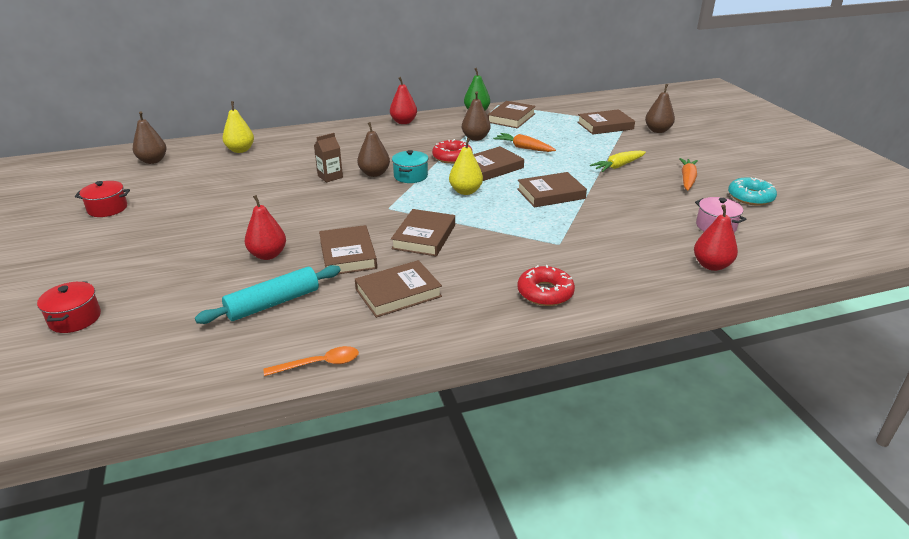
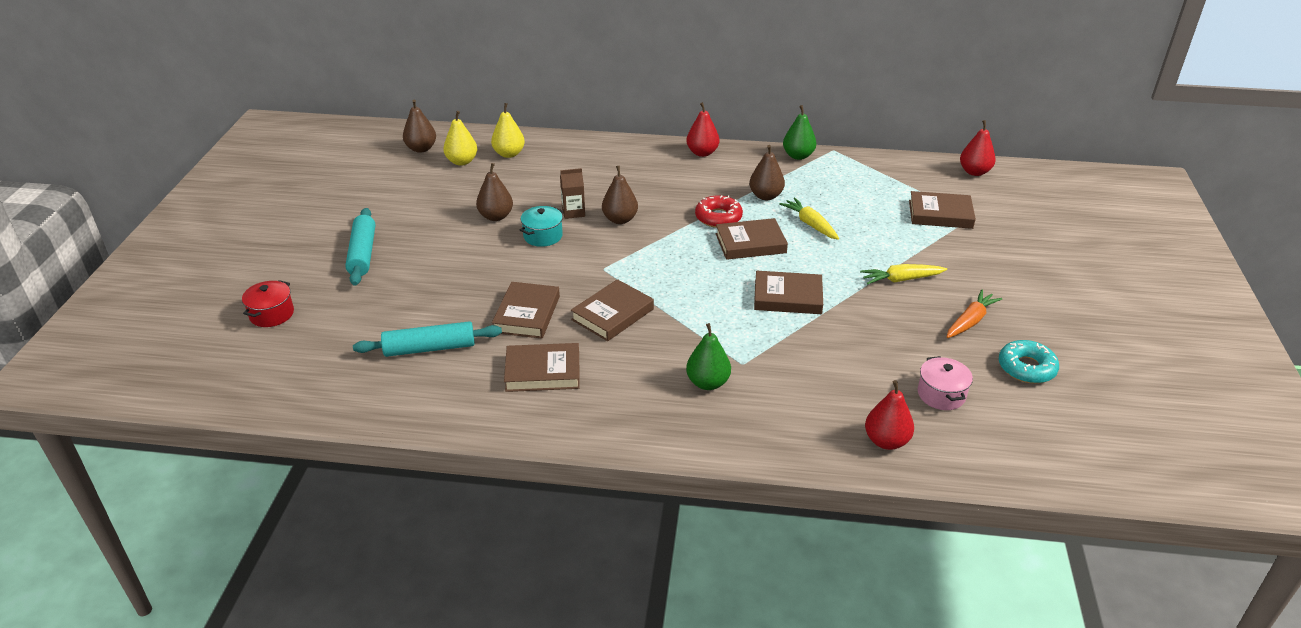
camera: 25 degrees right, 5 degrees up
red pot [75,181,130,217] -> none
red pear [245,195,286,260] -> red pear moved to [960,120,996,176]
orange spoon [264,346,359,376] -> none
turquoise pot [392,150,428,183] -> turquoise pot moved to [520,206,564,247]
yellow pear [449,138,483,195] -> yellow pear moved to [443,111,477,166]
brown book [487,101,536,128] -> none
orange carrot [493,133,556,152] -> yellow carrot [779,198,839,240]
red donut [517,265,575,306] -> none
brown pear [645,84,675,133] -> brown pear moved to [476,163,513,221]
none -> turquoise rolling pin [345,208,376,286]
none -> green pear [686,323,731,390]

